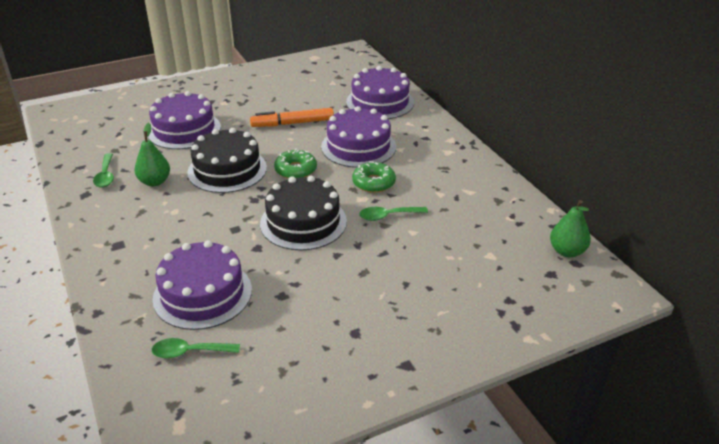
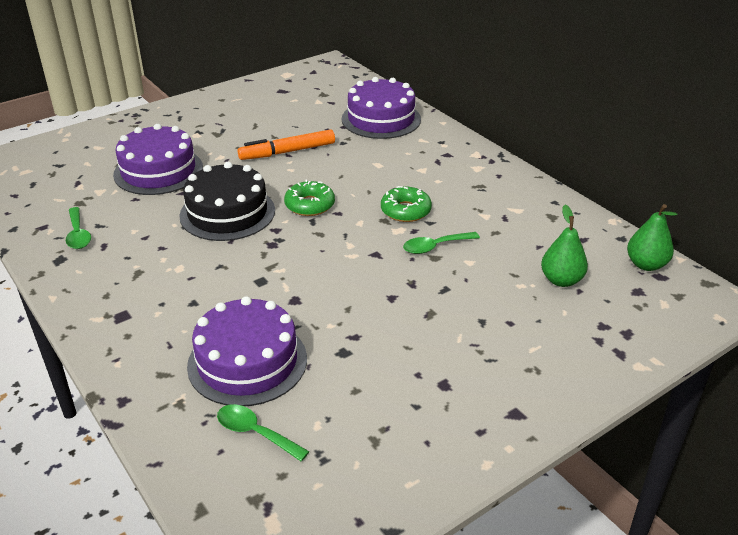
camera: 10 degrees left, 0 degrees up
green pear [134,123,170,186] -> green pear moved to [541,205,588,287]
green spoon [152,338,240,359] -> green spoon turned 45 degrees clockwise [217,404,310,462]
black cake [260,176,347,251] -> none
purple cake [321,106,396,168] -> none

